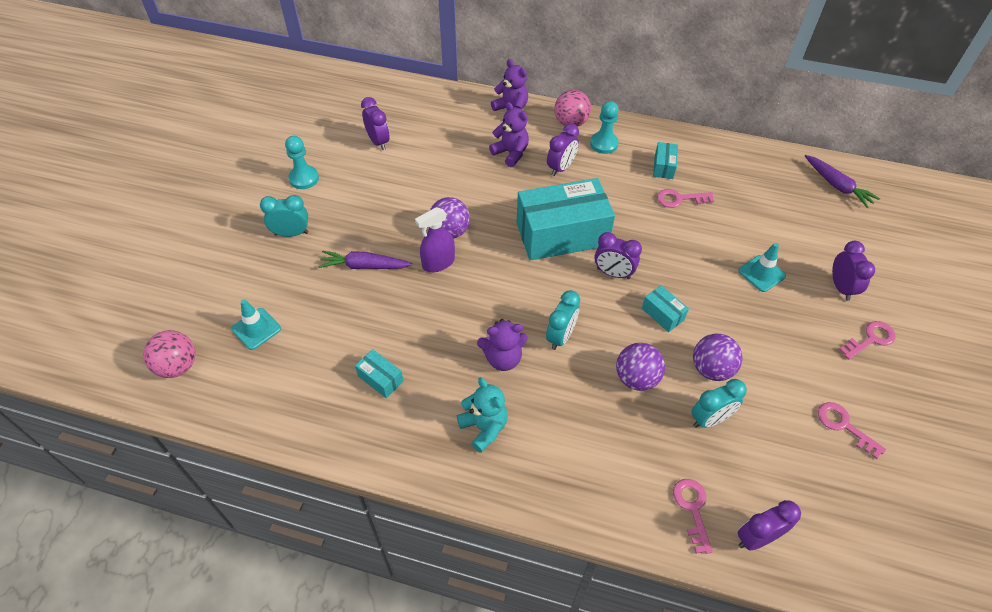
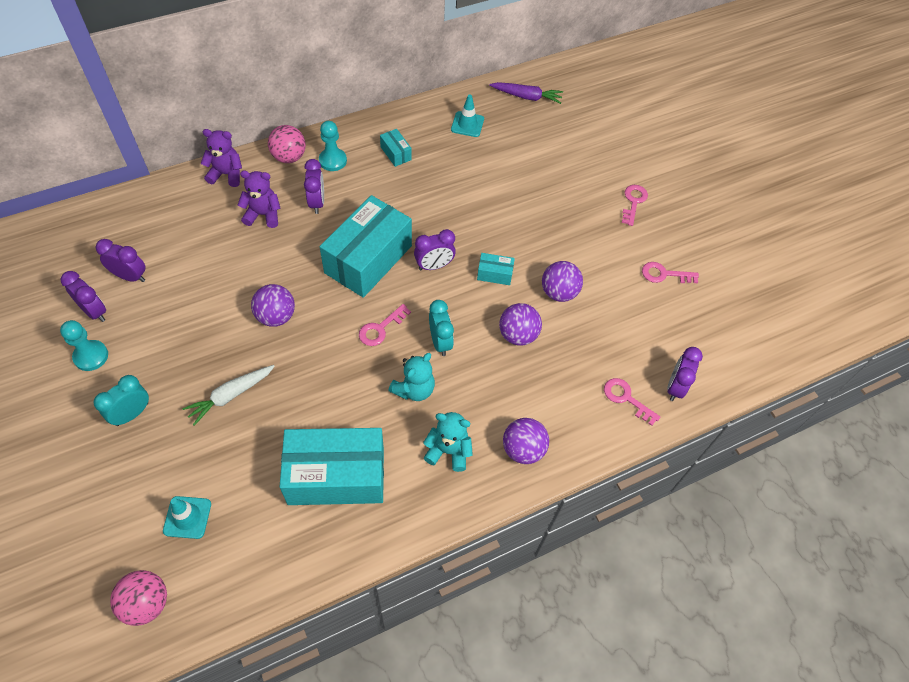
camera: 45 degrees left, 5 degrees up
purple carrot [318,251,412,269] -> white carrot [182,365,275,426]
turquoise box [355,349,404,398] -> turquoise box [279,428,384,505], size x2.39
purple spray bottle [415,207,455,272] -> none
purple teddy bear [477,319,528,371] -> turquoise teddy bear [388,353,435,401]
pink key [657,189,714,208] -> pink key moved to [359,304,411,346]
turquoise clock [691,379,747,428] -> none
turquoise traffic cone [738,243,786,292] -> turquoise traffic cone moved to [451,95,484,137]
purple clock [832,241,875,301] -> purple clock moved to [61,271,106,322]
none -> purple ball [503,418,549,464]

